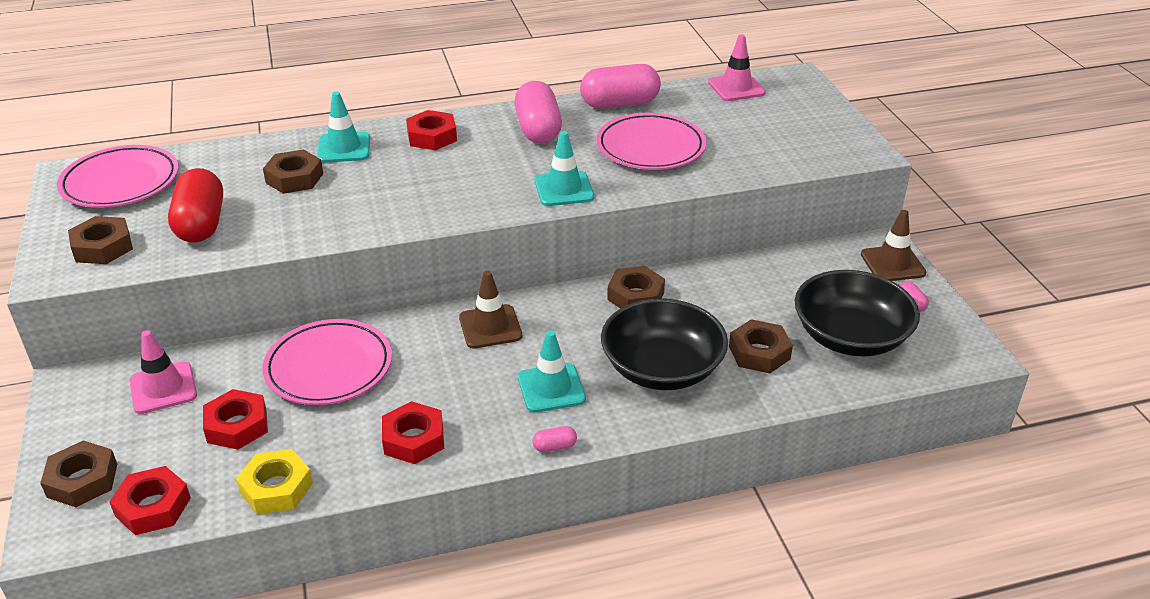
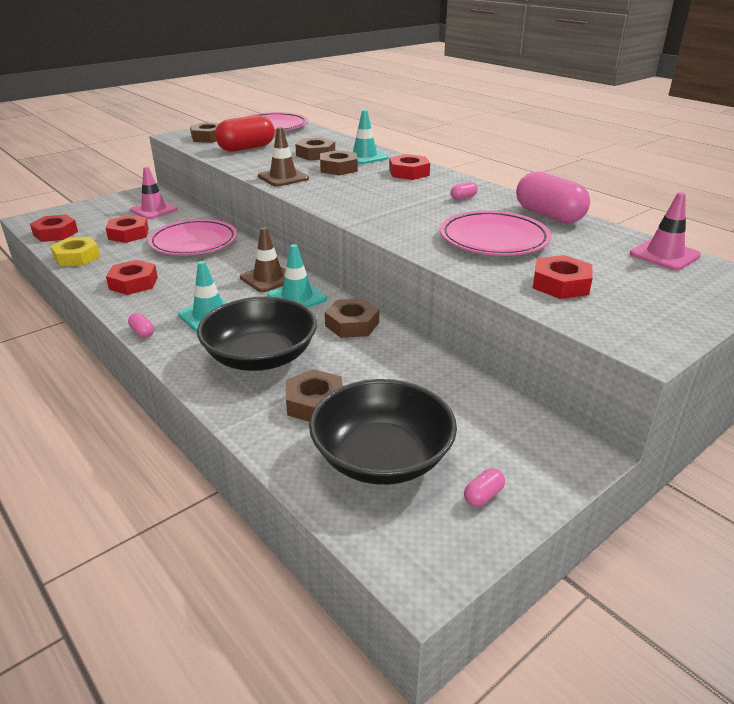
camera: 65 degrees right, 5 degrees down
brown nut [40,441,117,507] -> brown nut moved to [320,150,358,175]
pink capsule [515,81,562,143] -> pink capsule [451,182,478,200], size x0.41
turquoise traffic cone [535,131,594,206] -> turquoise traffic cone moved to [267,244,327,308]
brown traffic cone [861,210,926,281] -> brown traffic cone moved to [258,127,309,187]
none -> red nut [533,255,593,299]

